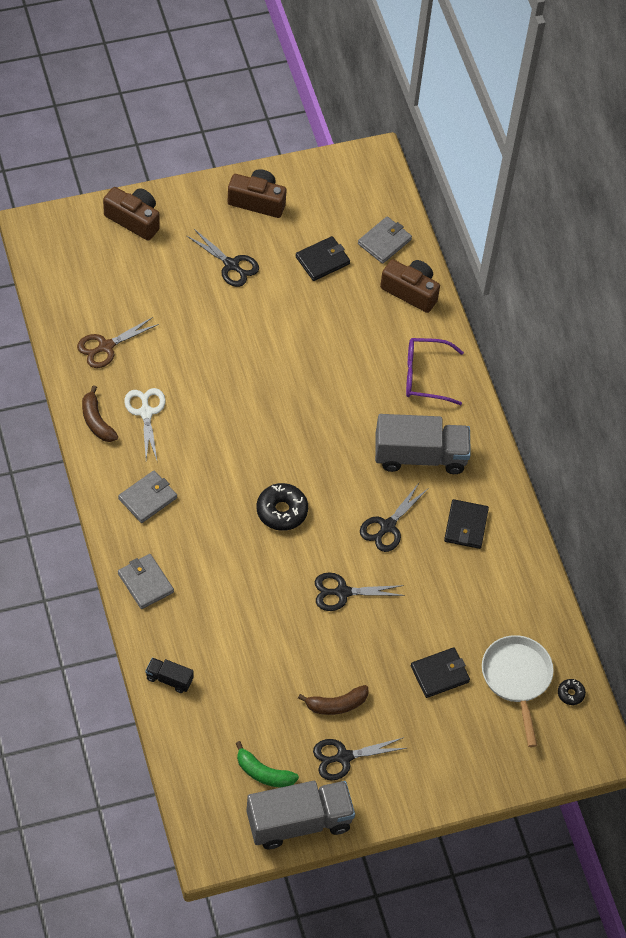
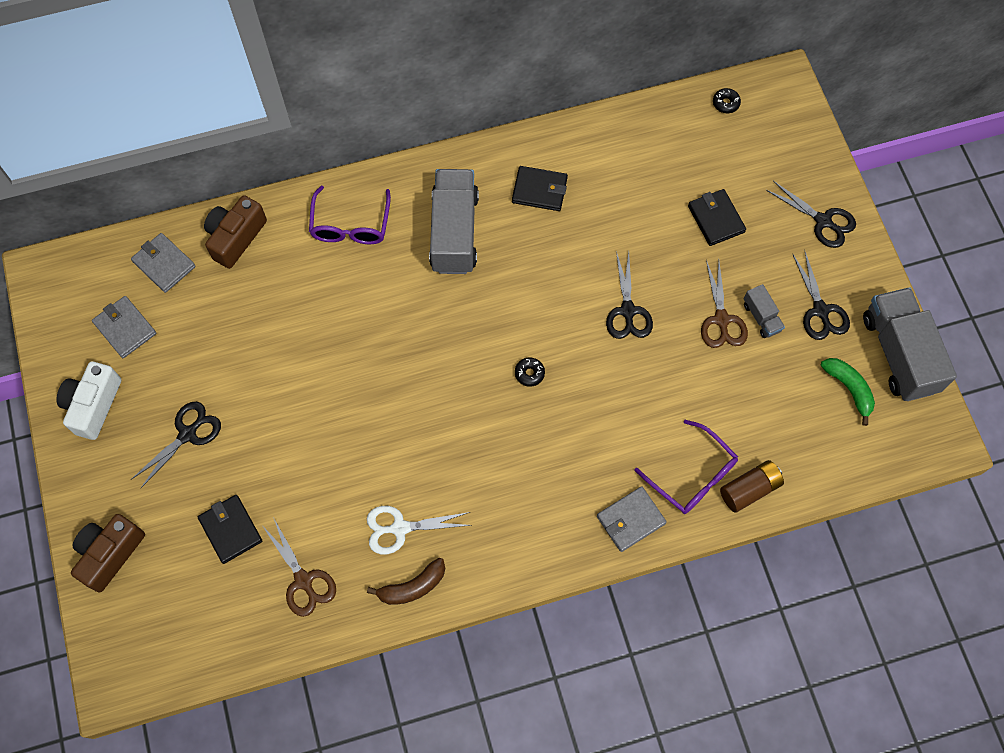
camera: 85 degrees left, 10 degrees up
grey wallet [118,471,177,523] -> grey wallet moved to [92,296,156,358]
black truck [145,658,194,693] -> brown battery [720,460,784,513]
brown camera [228,169,286,218] -> white camera [56,361,121,440]
green banana [235,741,299,788] -> green banana turned 60 degrees counterclockwise [821,358,875,426]
black donut [257,483,308,531] -> black donut [515,358,545,387], size x0.52
black wallet [296,236,350,281] -> black wallet moved to [198,495,262,564]
brown banana [298,685,369,715] -> grey truck [744,284,785,338]
black scissors [360,483,429,552] -> black scissors moved to [766,181,856,248]
white pan [482,635,554,747] -> none
none -> purple glasses [634,420,738,514]
none -> brown scissors [701,260,748,348]

